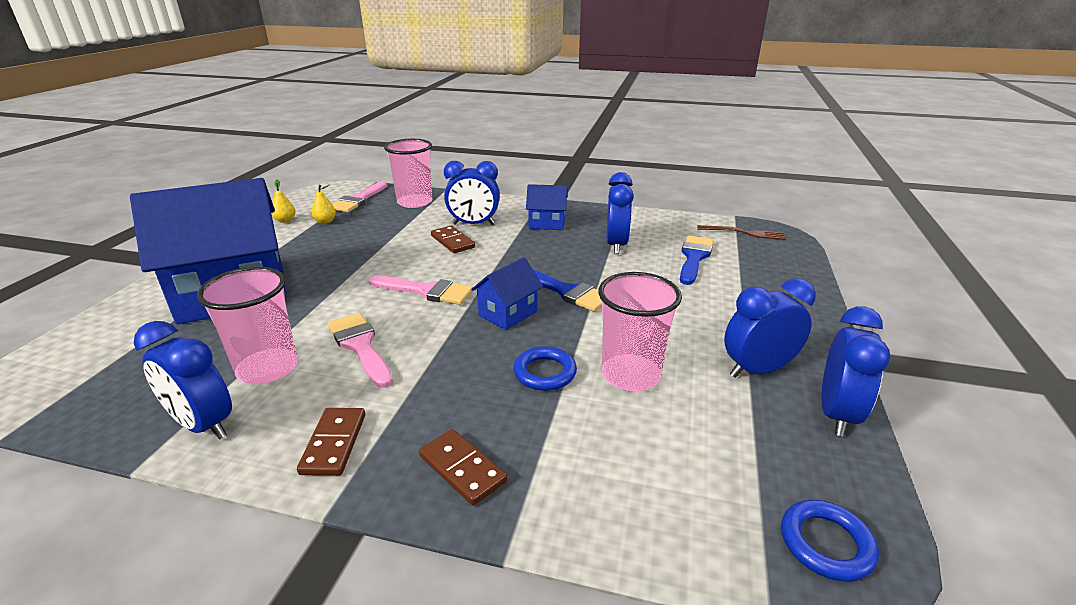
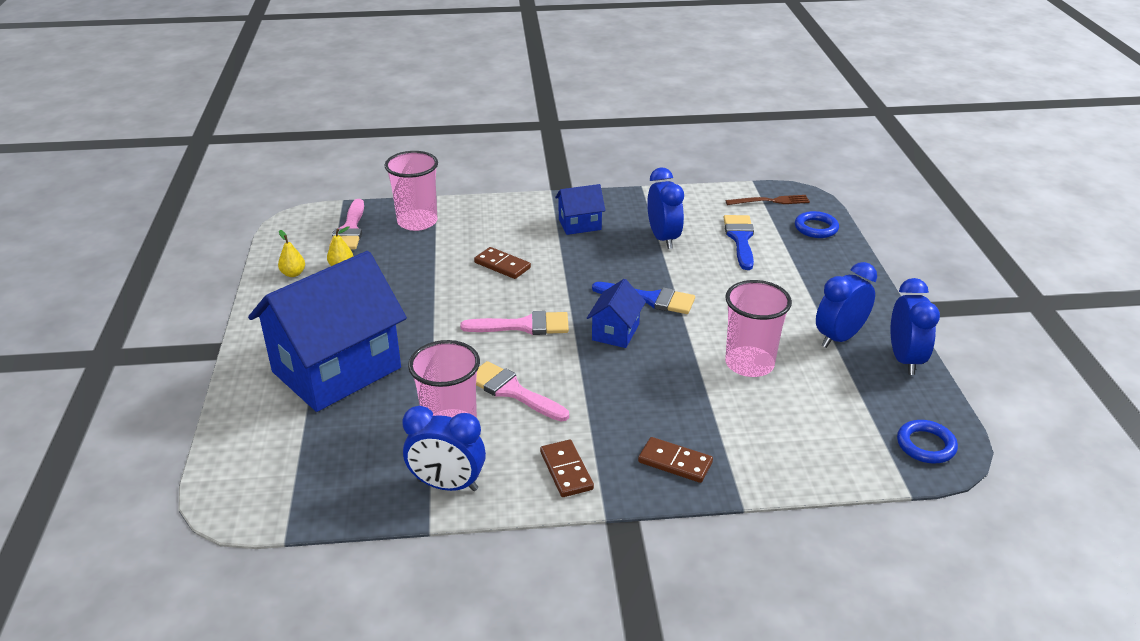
camera: 20 degrees left, 5 degrees up
blue clock [444,161,500,225] -> none
blue ring [513,346,577,391] -> blue ring moved to [795,211,839,238]

